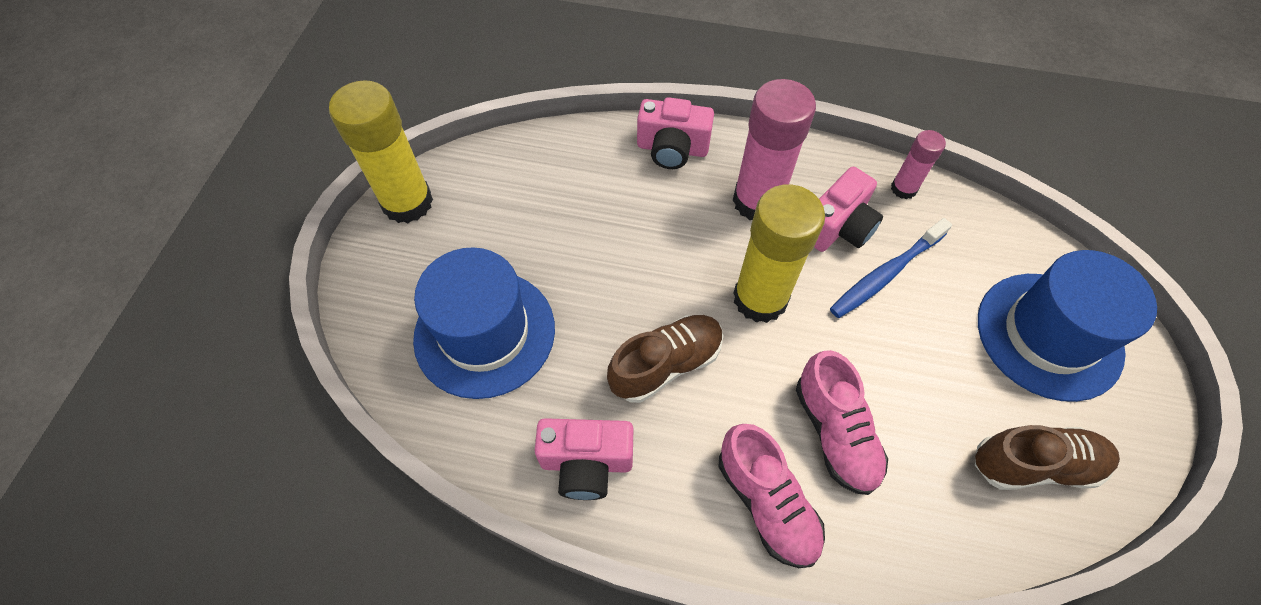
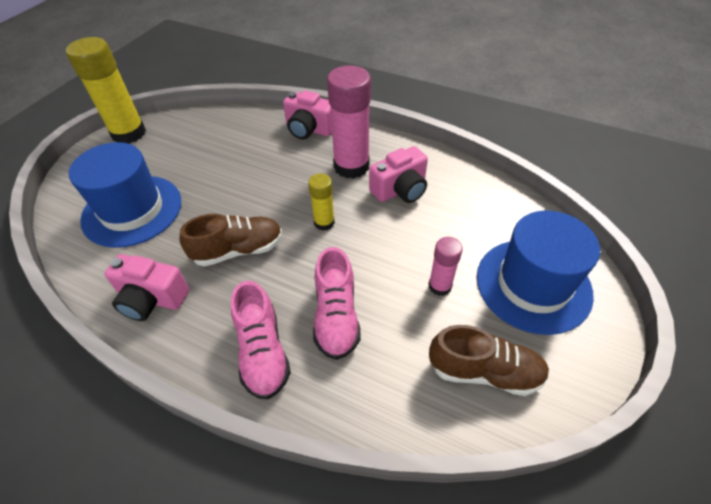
camera: 15 degrees right, 10 degrees down
yellow glue stick [733,184,825,323] -> yellow glue stick [308,173,335,231], size x0.52
blue toothbrush [830,218,952,318] -> none
pink glue stick [891,130,946,199] -> pink glue stick moved to [429,237,463,296]

